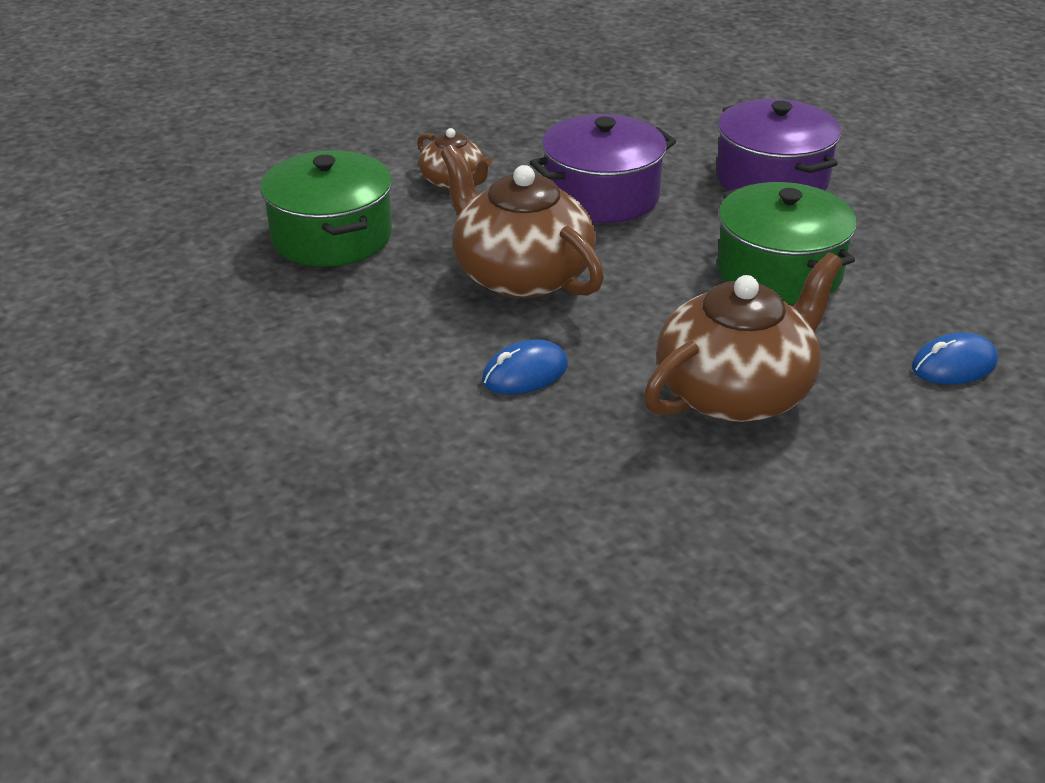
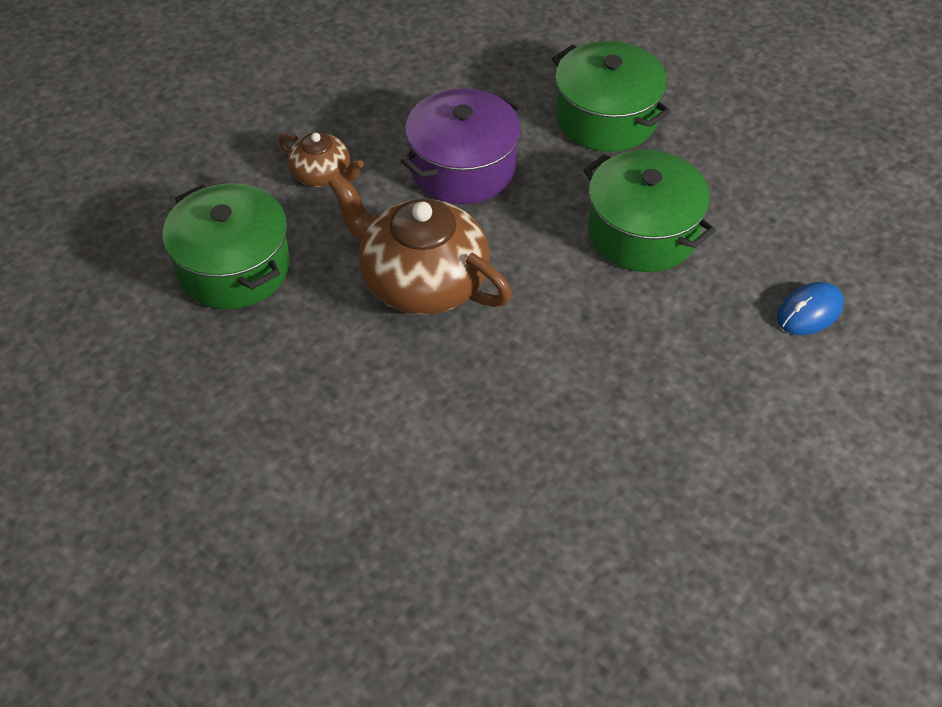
camera: 15 degrees left, 15 degrees up
blue mouse [482,339,568,395] -> none
brown teapot [644,253,843,422] -> none
purple pot [716,99,841,191] -> green pot [552,41,671,152]

